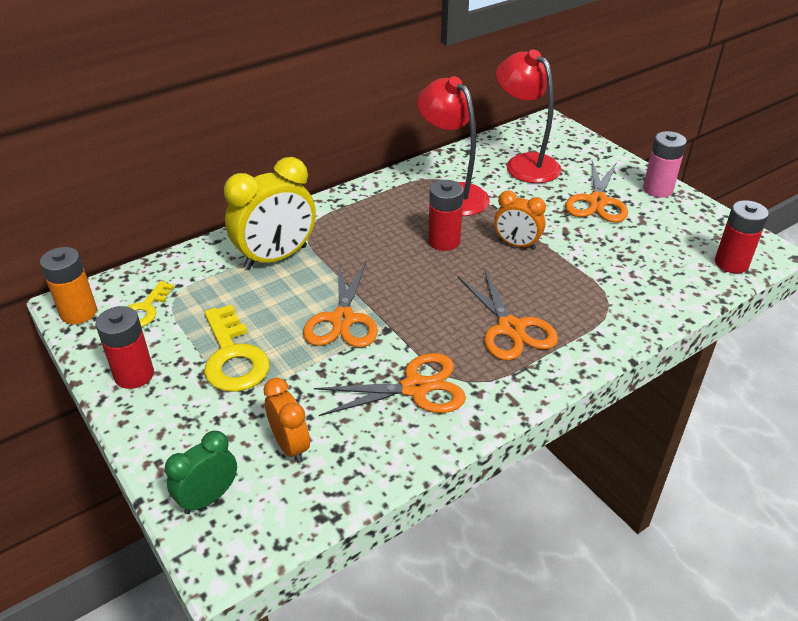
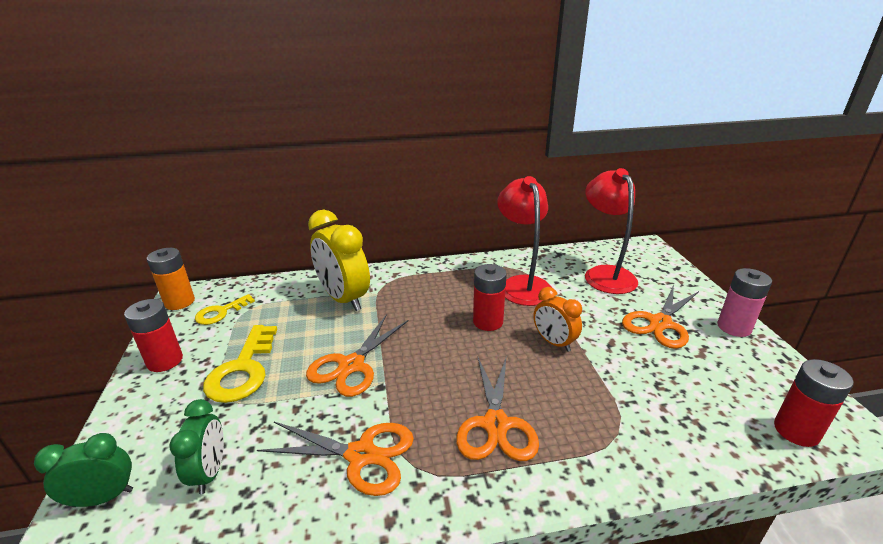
camera: 25 degrees right, 10 degrees down
yellow clock [224,157,316,269] -> yellow clock turned 60 degrees clockwise [308,210,370,311]
orange clock [263,377,310,463] -> green clock [169,399,224,494]

